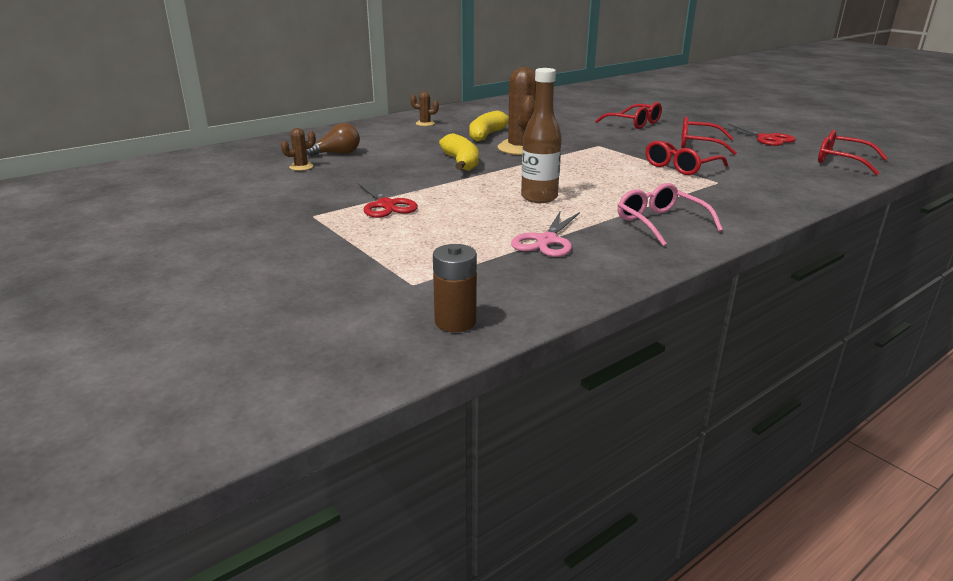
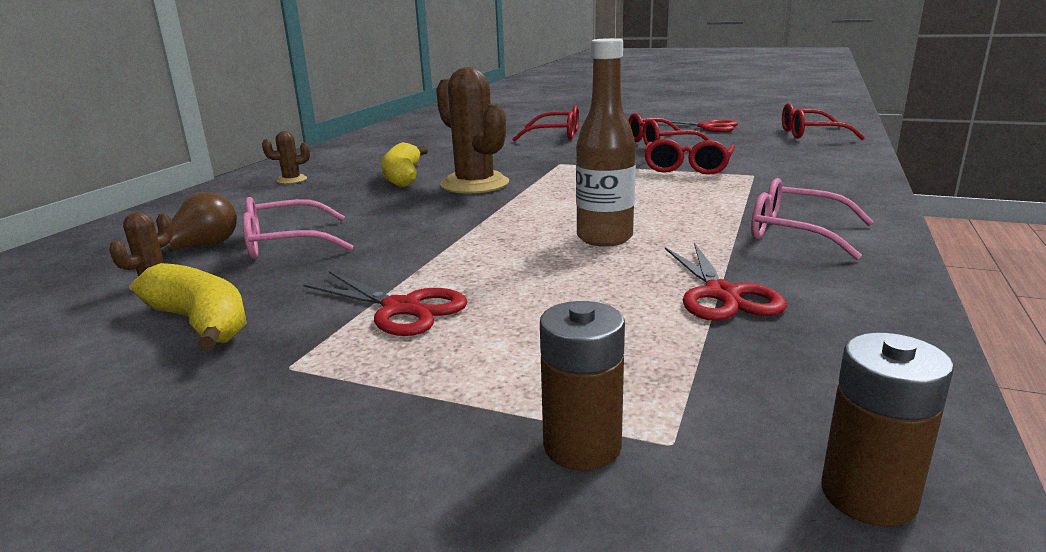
camera: 30 degrees left, 5 degrees down
yellow banana [439,133,479,171] -> yellow banana moved to [131,263,247,351]
pink scissors [511,210,580,257] -> red scissors [665,243,787,321]
none -> pink glasses [242,197,353,259]
none -> brown battery [540,301,625,470]

